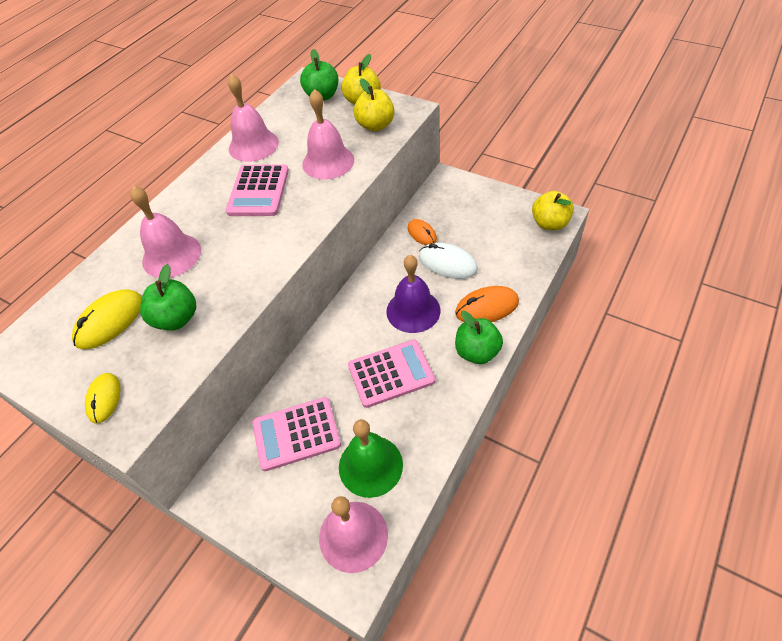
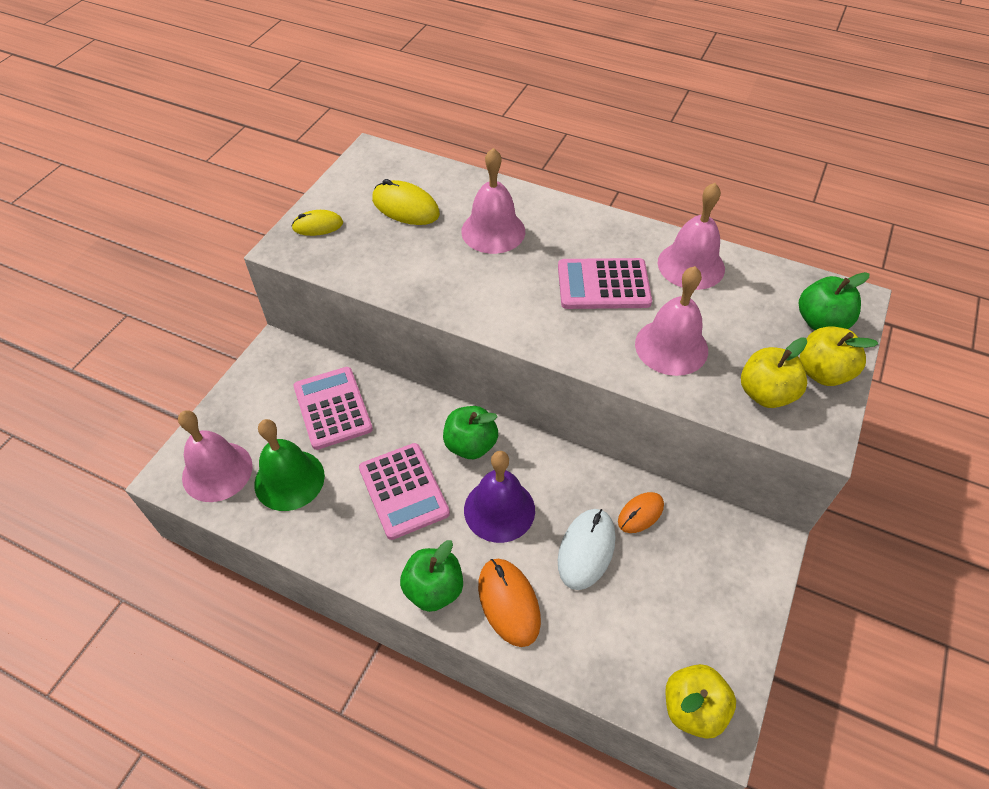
camera: 80 degrees right, 0 degrees up
green apple [140,264,196,331] -> green apple moved to [443,406,498,459]

